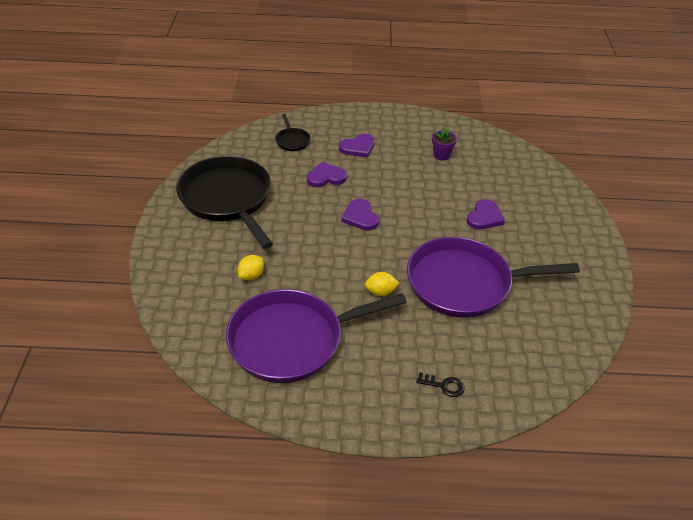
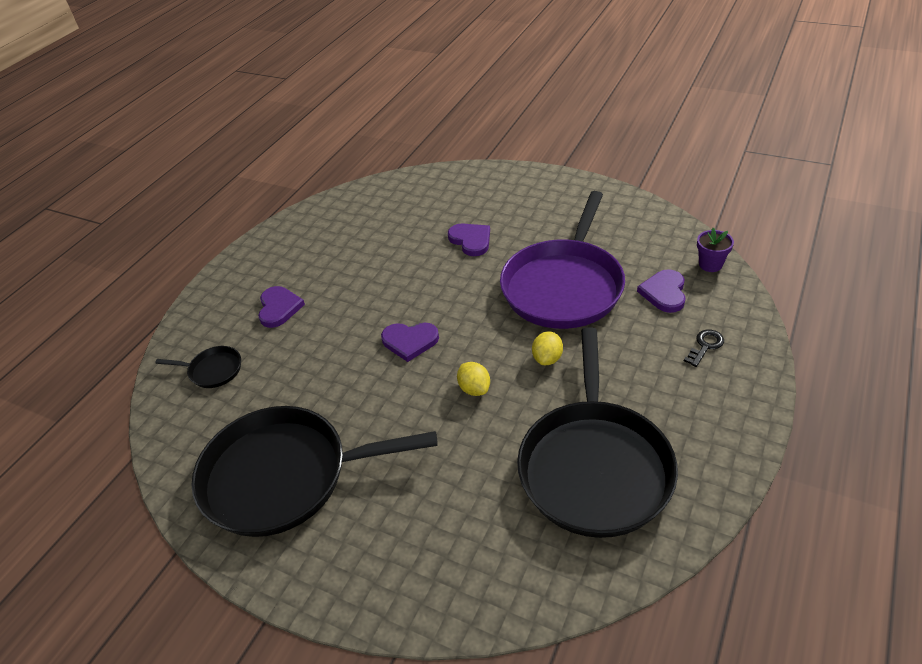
camera: 60 degrees left, 0 degrees up
purple pan [226,289,407,383] -> black pan [517,327,678,538]
yellow lemon [238,255,264,280] -> yellow lemon moved to [457,362,490,396]
purple heart [307,162,347,187] -> purple heart moved to [637,269,686,313]
purple flower pot [432,128,457,161] -> purple flower pot moved to [697,228,734,272]

